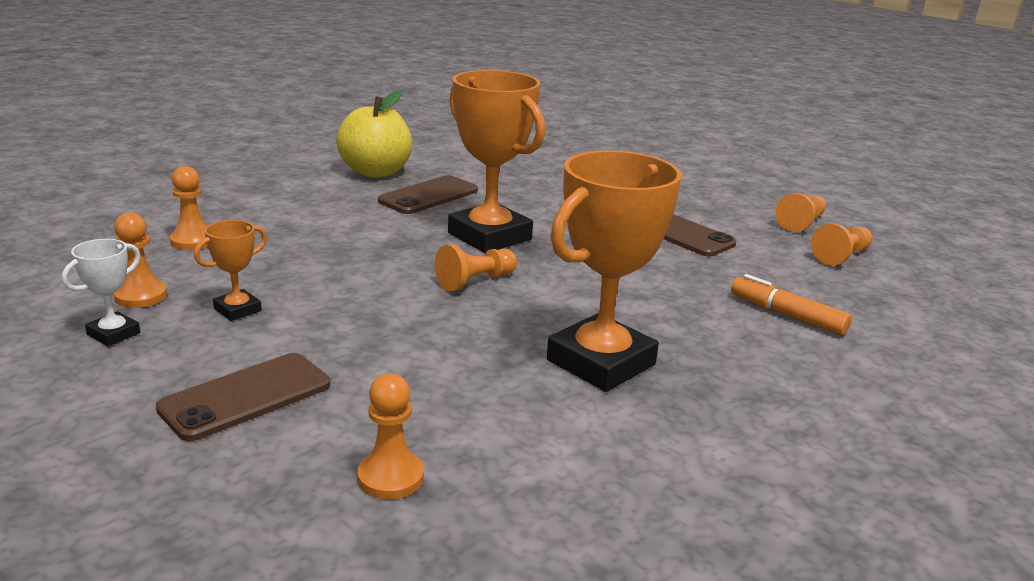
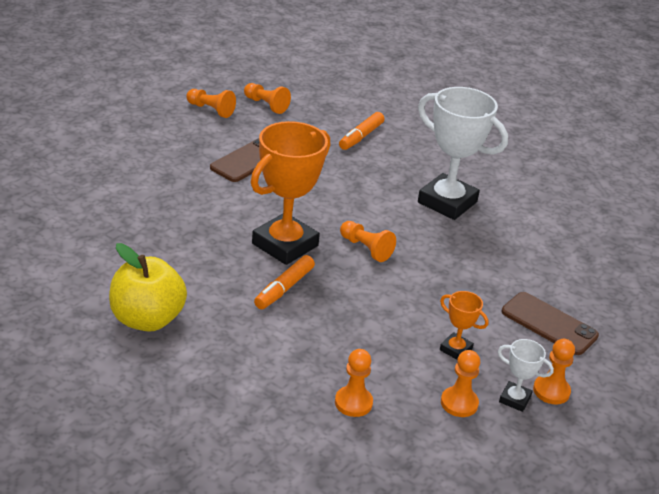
camera: 100 degrees left, 10 degrees up
orange pawn [357,373,424,499] -> orange pawn moved to [533,339,575,404]
brown phone [378,175,478,214] -> none
orange trophy [547,150,682,392] -> white trophy [418,87,508,220]
none -> orange marker [254,255,315,309]

